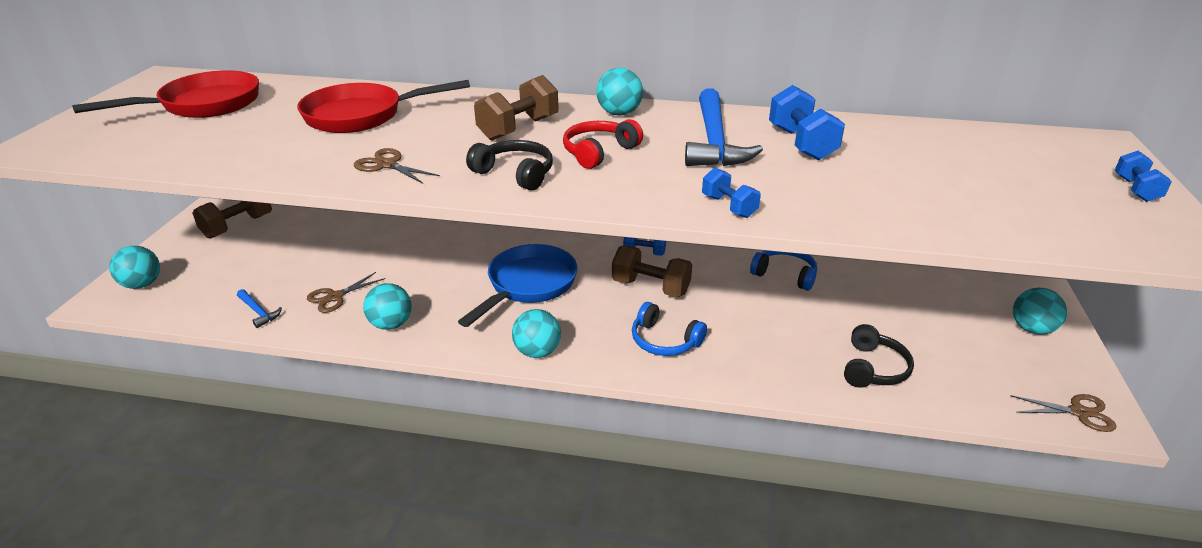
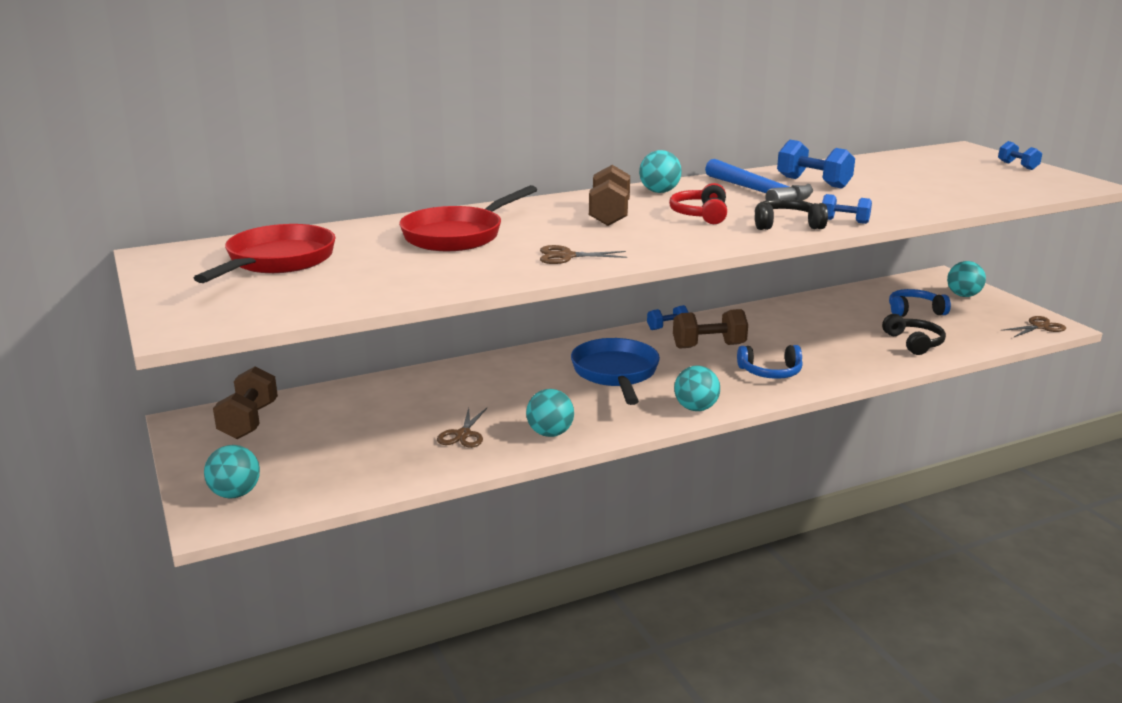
camera: 35 degrees left, 10 degrees down
blue hammer [237,289,282,328] -> none
black headphones [466,140,553,190] -> black headphones moved to [755,199,828,230]
blue headphones [750,250,817,291] -> blue headphones moved to [889,289,951,317]

